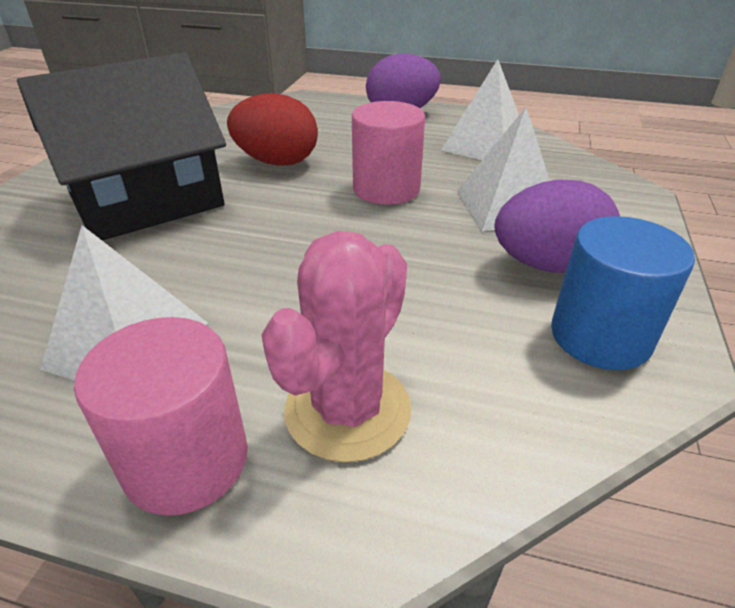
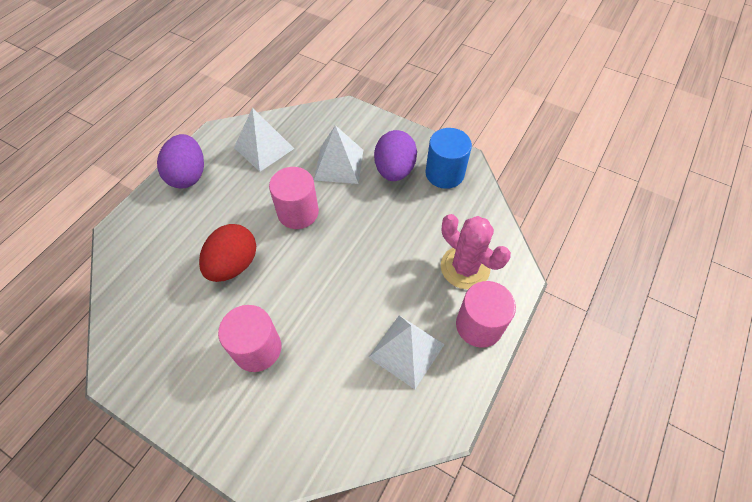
camera: 75 degrees left, 20 degrees up
black house [17,52,226,240] -> pink cylinder [218,305,281,372]

